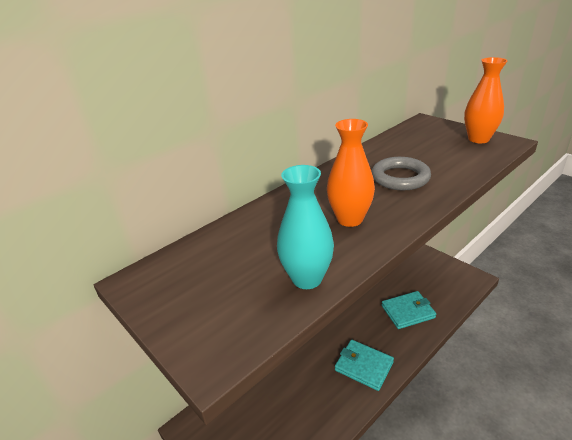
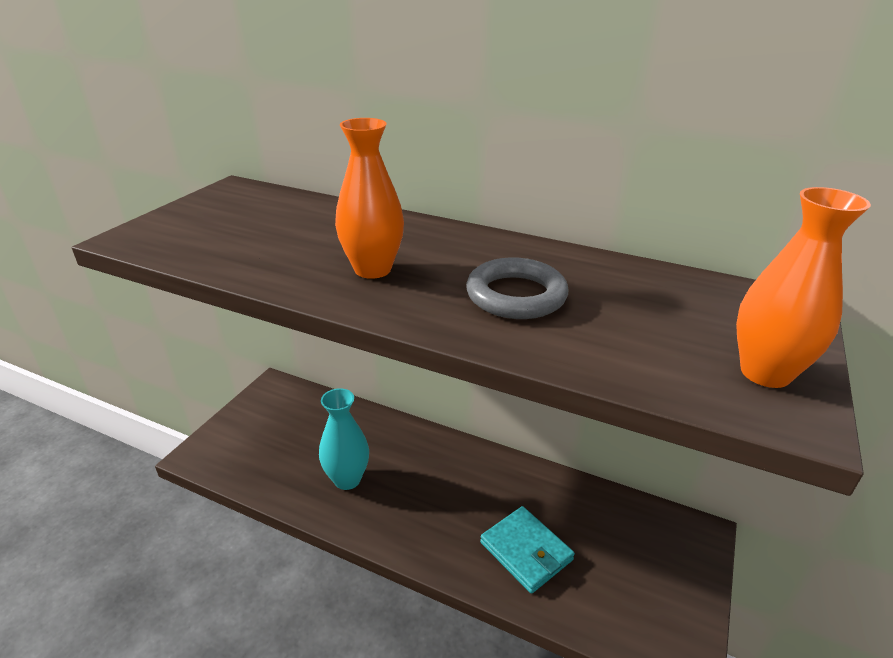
camera: 65 degrees right, 0 degrees up
turquoise vase [277,165,334,289] -> turquoise vase moved to [319,388,369,490]
turquoise wallet [335,340,394,391] -> none

